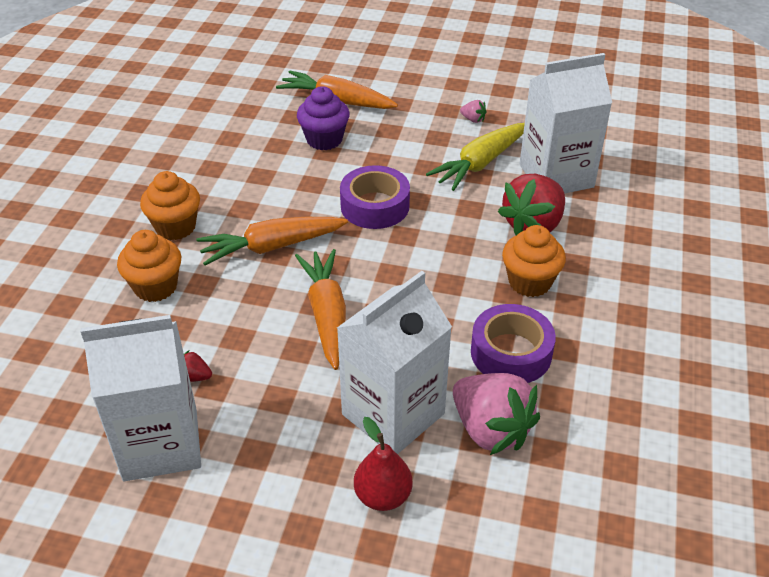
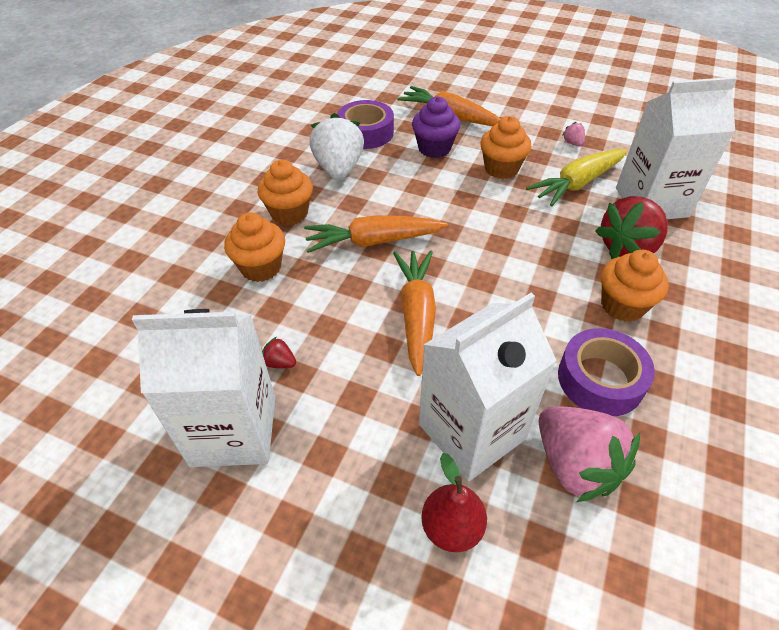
camera: 10 degrees right, 5 degrees up
purple tape [340,165,410,229] -> purple tape moved to [337,100,394,149]
pink strawberry [460,100,487,123] -> pink strawberry turned 150 degrees counterclockwise [563,122,585,147]
none -> white strawberry [309,113,364,180]
none -> orange cupcake [480,116,532,179]

